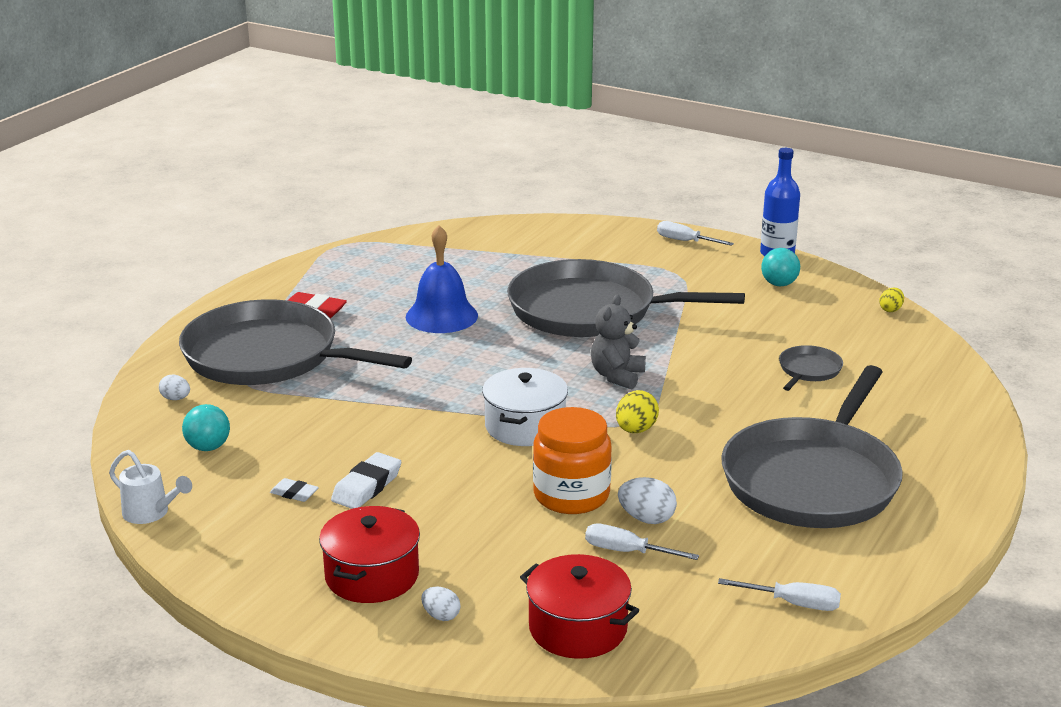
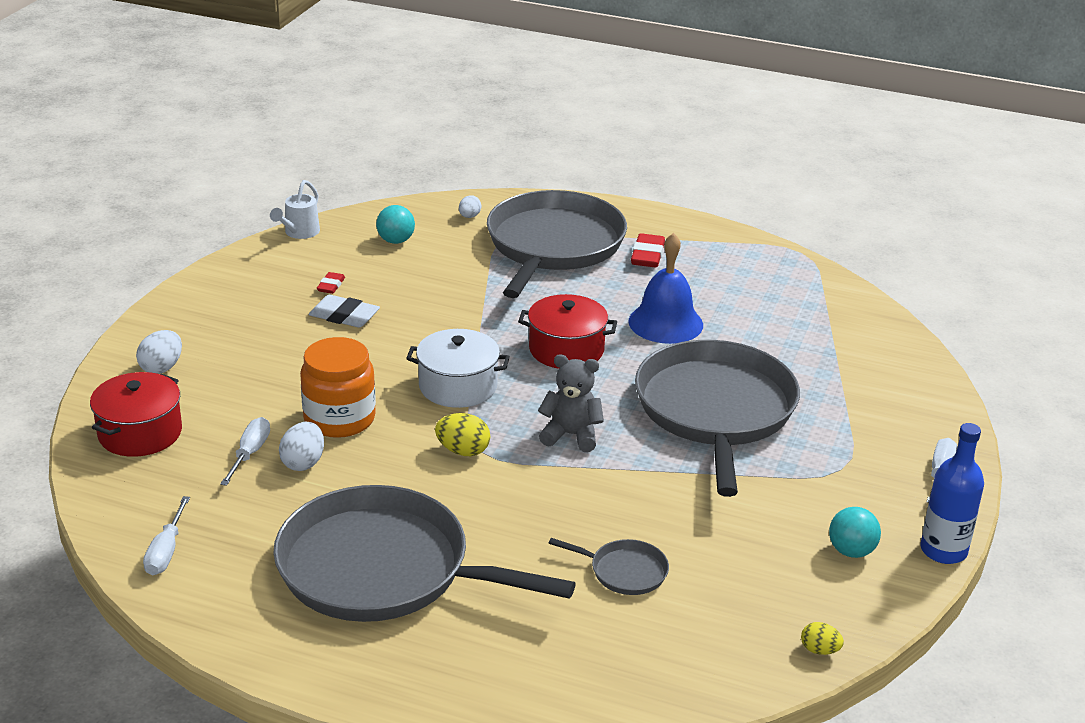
camera: 80 degrees right, 5 degrees up
white eraser [270,478,319,502] -> red eraser [317,272,345,294]
red pot [319,506,420,603] -> red pot moved to [518,294,617,369]
white egg [421,587,461,621] -> white egg [136,330,182,374], size x1.54

